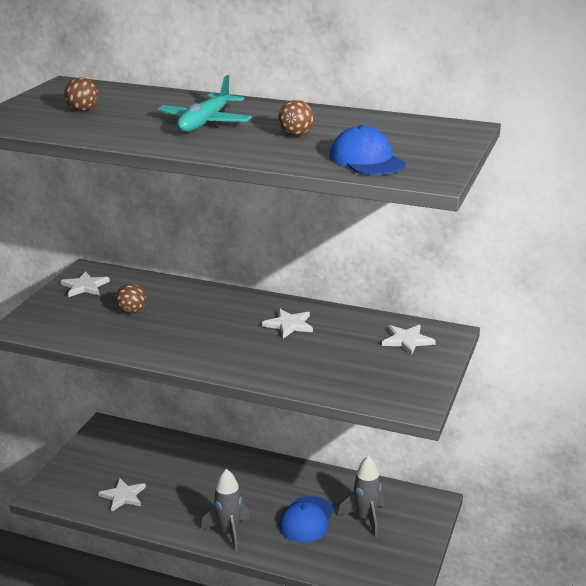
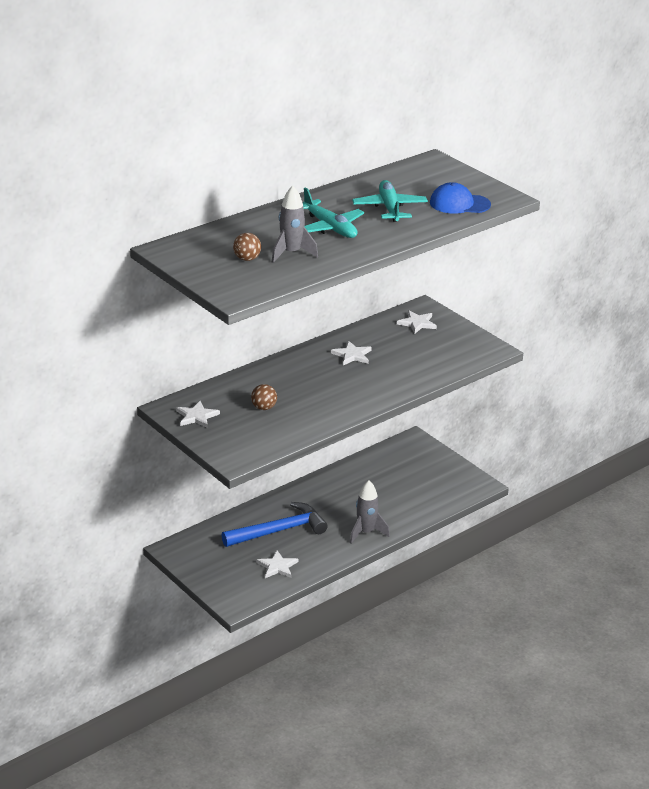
camera: 60 degrees left, 5 degrees up
brown ball [278,100,314,136] -> turquoise plane [352,180,428,222]
blue cap [279,496,334,543] -> none
grey rocket [338,456,384,538] -> grey rocket moved to [272,186,318,263]
none -> blue hammer [222,502,328,547]

